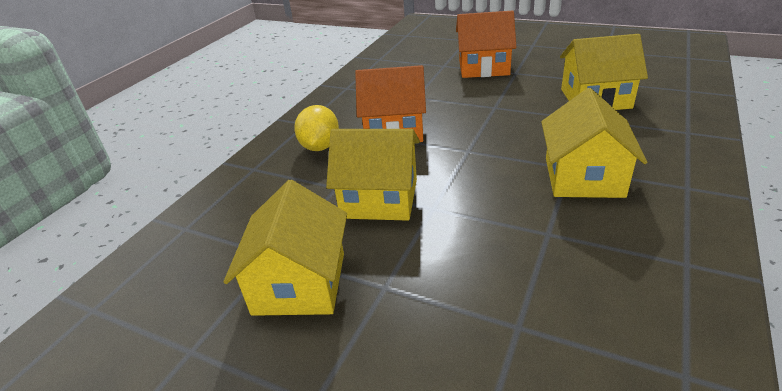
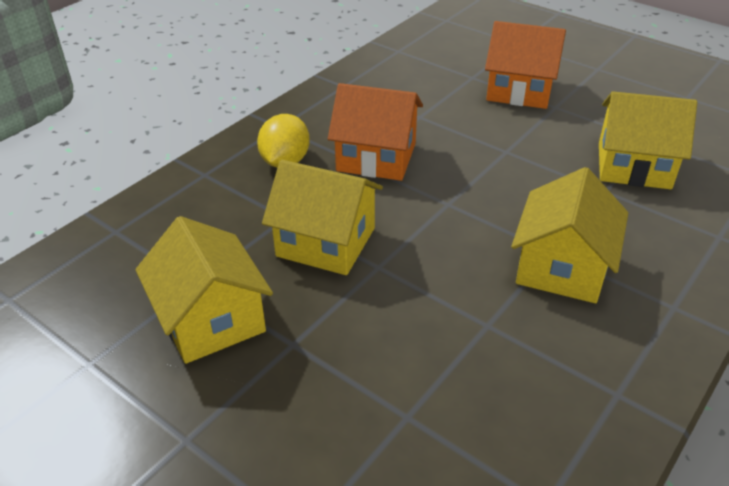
camera: 10 degrees right, 5 degrees up
yellow house [223,180,347,316] -> yellow house turned 45 degrees counterclockwise [135,216,273,364]

